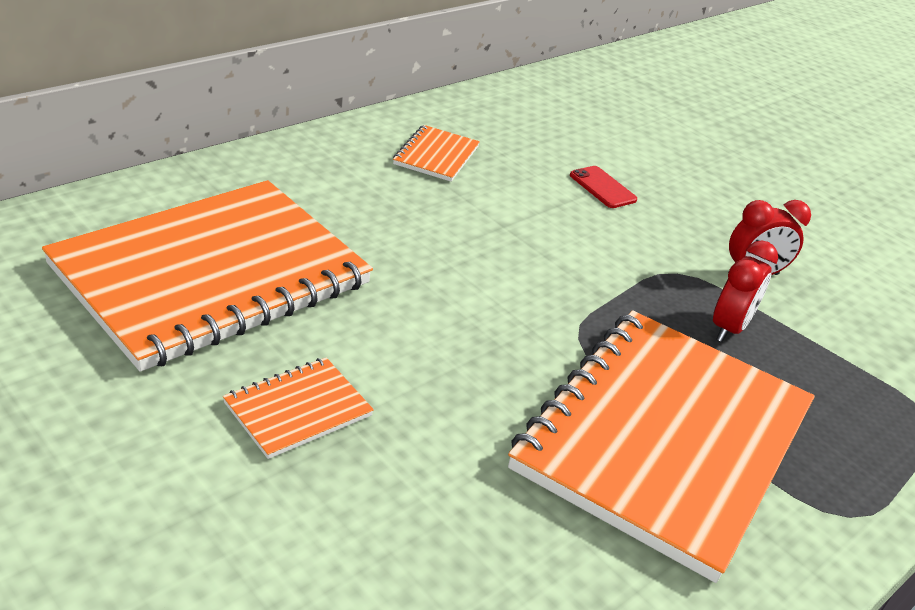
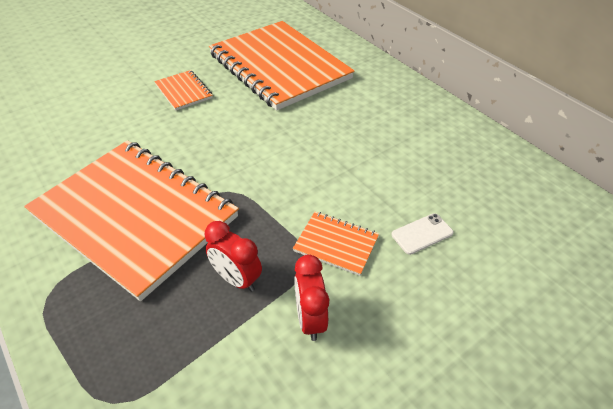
camera: 100 degrees right, 10 degrees up
orange notebook [393,125,480,182] -> orange notebook moved to [293,212,379,276]
red phone [570,166,637,208] -> white phone [391,213,454,255]

